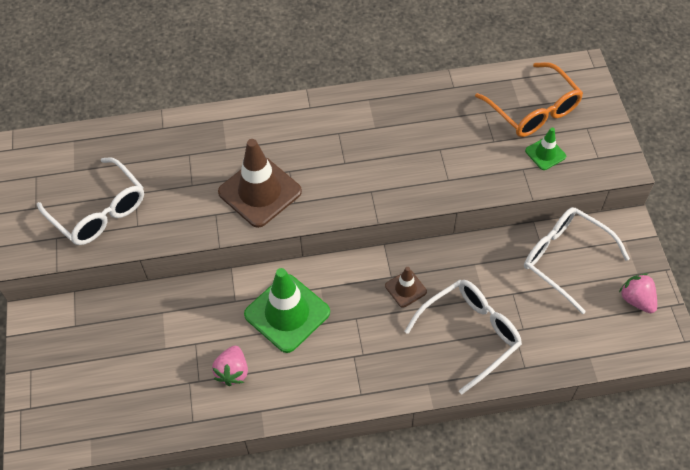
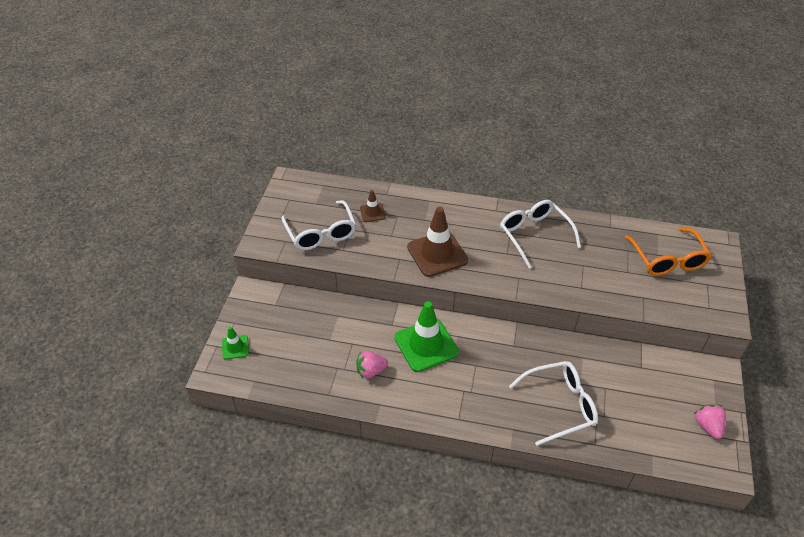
camera: 20 degrees right, 10 degrees down
pink strawberry [212,346,248,386] -> pink strawberry turned 45 degrees clockwise [356,351,388,379]
brown traffic cone [385,267,427,308] -> brown traffic cone moved to [360,190,386,222]
white glasses [524,207,630,314] -> white glasses moved to [500,200,581,268]
green traffic cone [525,128,566,170] -> green traffic cone moved to [222,326,249,360]

